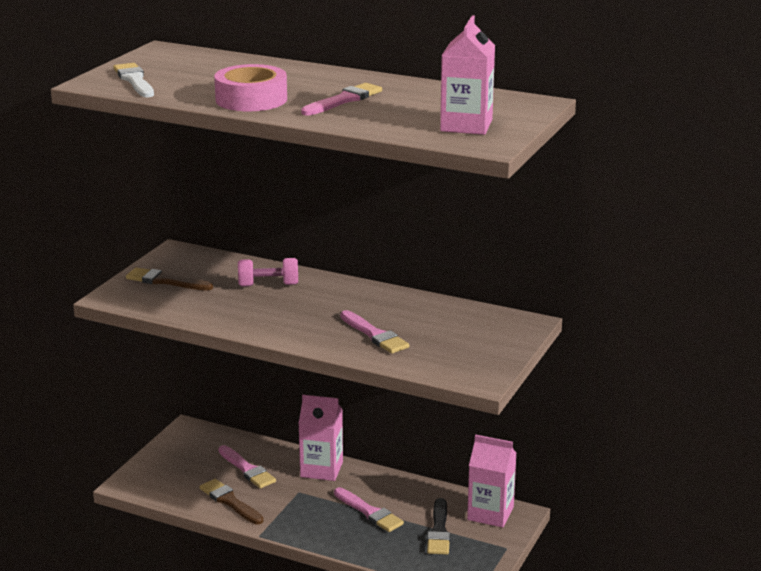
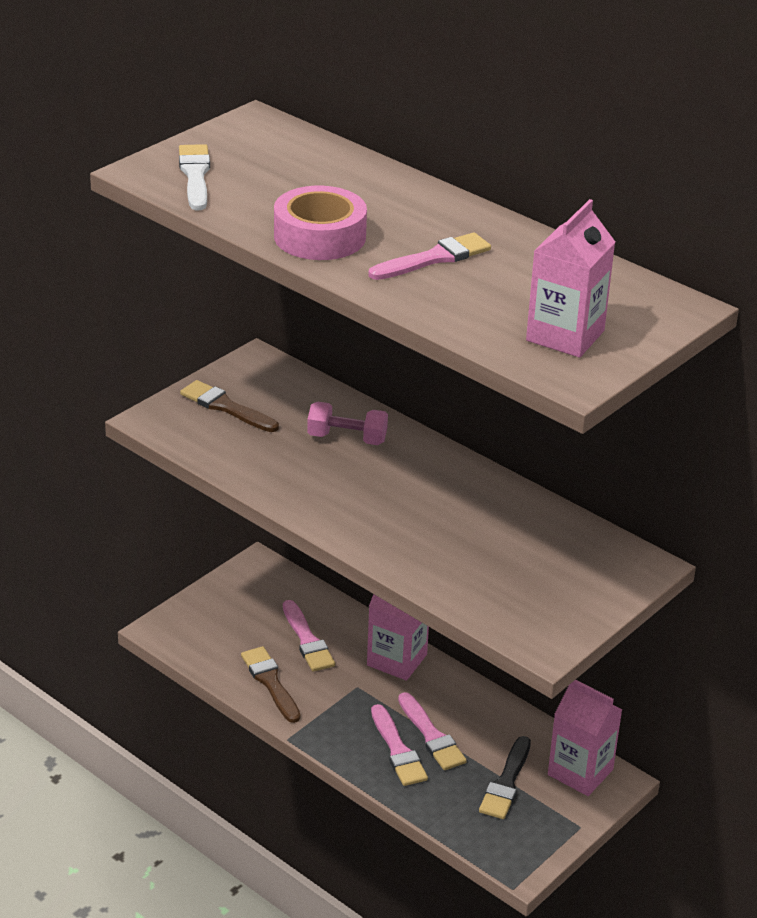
camera: 15 degrees right, 10 degrees up
pink brush [340,310,409,354] -> pink brush moved to [371,704,428,786]

